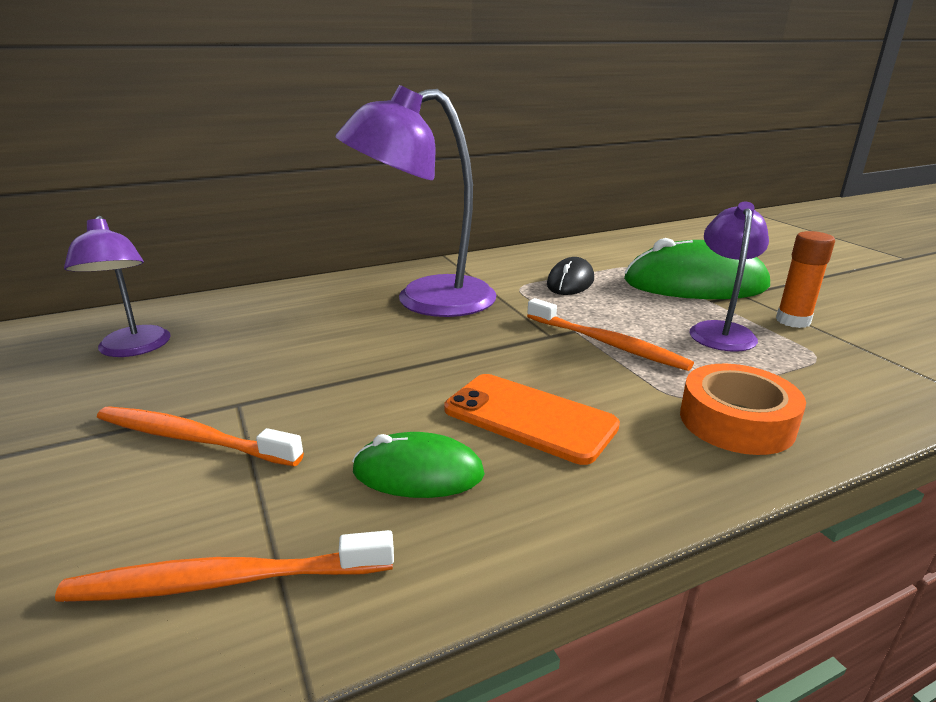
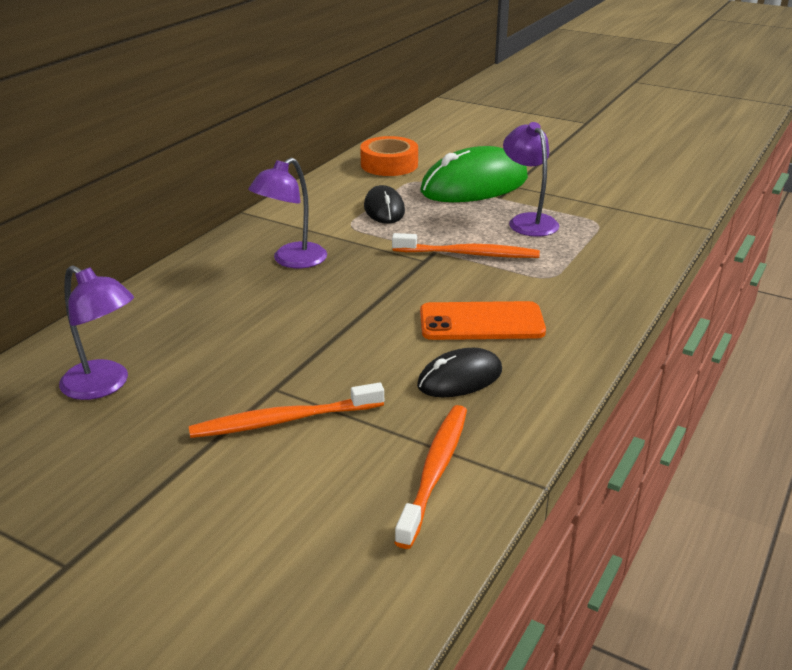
camera: 35 degrees left, 5 degrees up
orange toothbrush [55,530,394,602] -> orange toothbrush turned 150 degrees clockwise [394,405,467,549]
purple lamp [336,85,497,317] -> purple lamp [248,158,327,268], size x0.58
green mouse [352,432,485,498] -> black mouse [417,348,502,397]
orange tape [680,364,806,455] -> orange tape moved to [360,136,418,176]
orange glue stick [776,231,835,328] -> none

